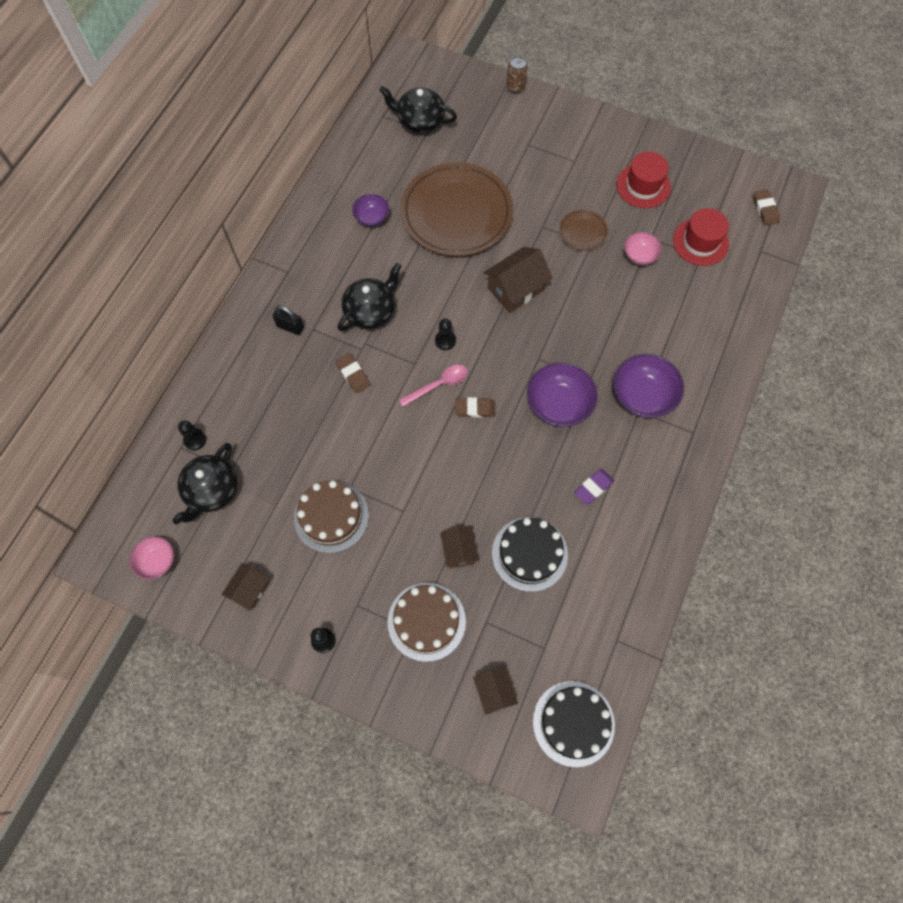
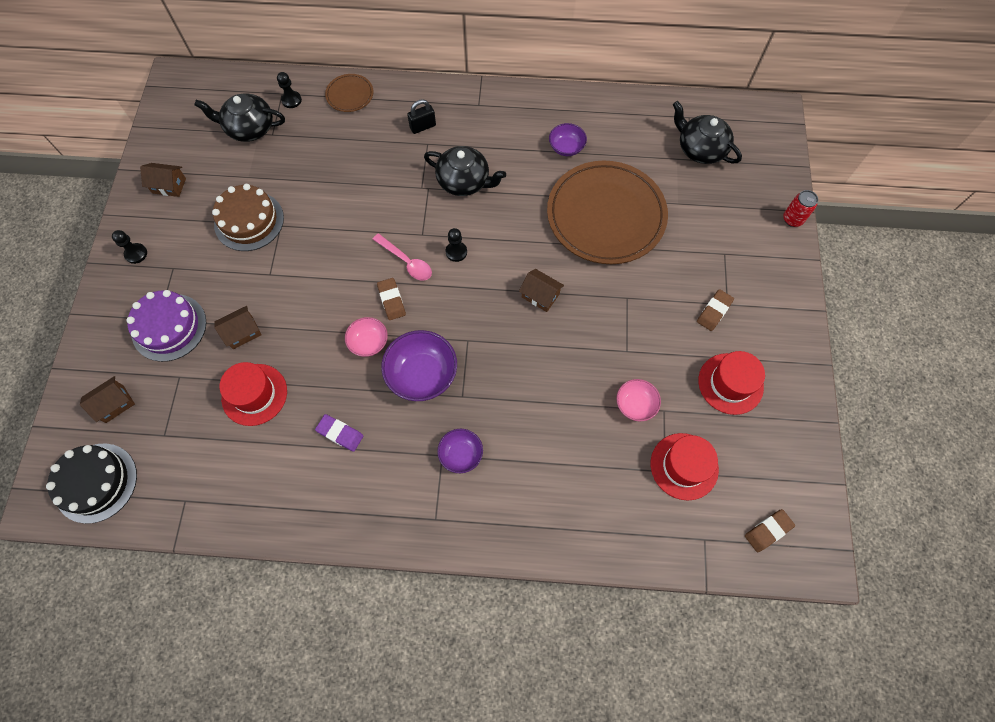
camera: 70 degrees right, 0 degrees up
pink bowl [130,536,174,580] -> pink bowl moved to [345,317,388,357]
black padlock [273,305,304,335] -> black padlock turned 60 degrees clockwise [407,99,436,134]
brown eraser [336,353,370,394] -> brown eraser moved to [697,289,734,331]
black teapot [379,86,457,133] -> black teapot turned 45 degrees counterclockwise [673,101,742,164]
brown cake [388,583,466,662] -> purple cake [126,290,206,362]
brown house [484,247,553,313] -> brown house [519,269,564,312], size x0.62
black cake [492,517,568,592] -> red hat [220,362,287,426]
brown can [507,56,528,94] -> red can [783,190,818,227]
brown plate [559,209,608,251] -> brown plate moved to [325,74,373,112]
purple bowl [613,354,684,418] -> purple bowl [437,429,483,473], size x0.58

